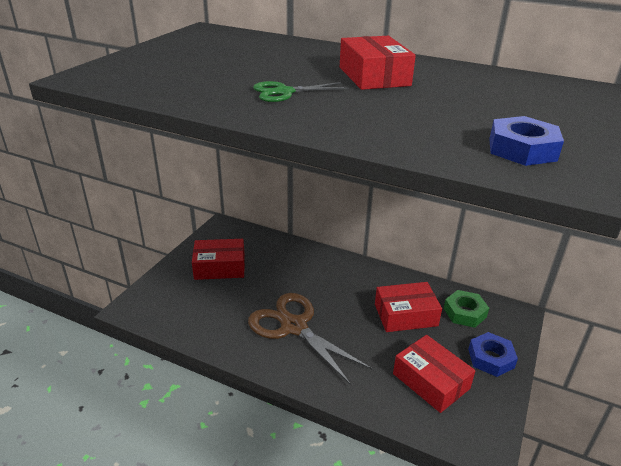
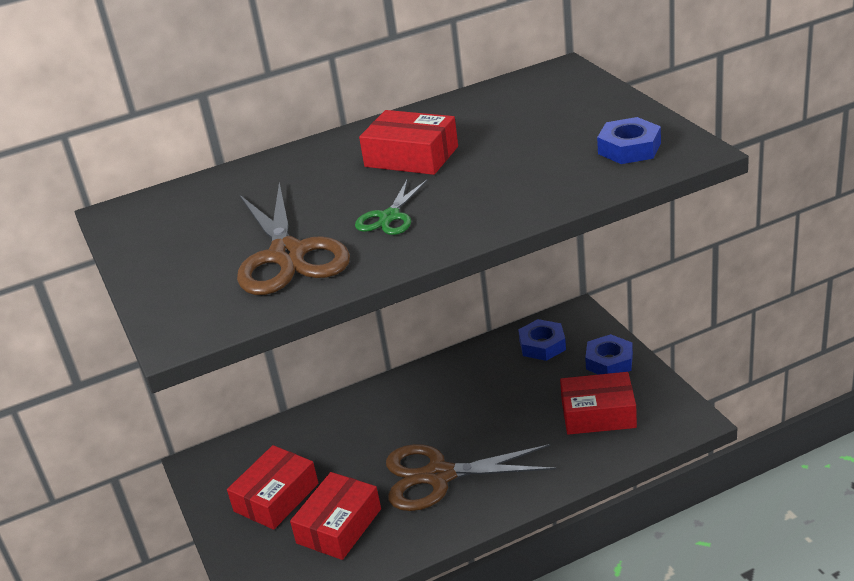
camera: 45 degrees left, 0 degrees up
red box [375,282,442,332] -> red box moved to [290,472,381,560]
green nut [444,290,489,328] -> blue nut [518,319,566,361]
none -> brown scissors [237,182,350,295]

